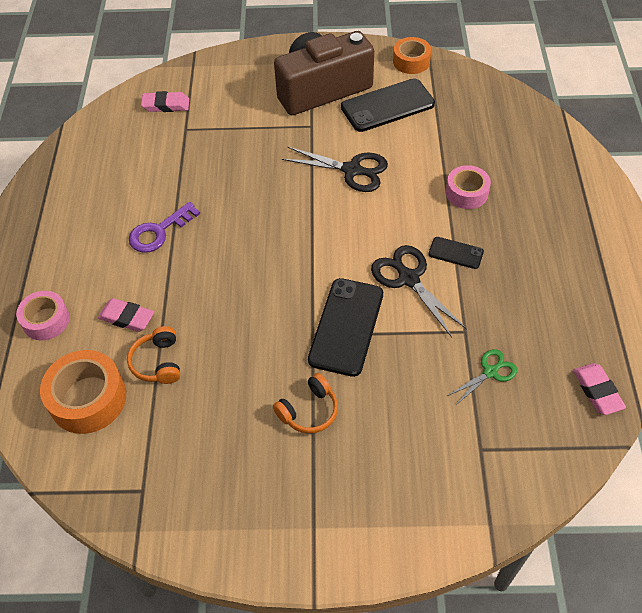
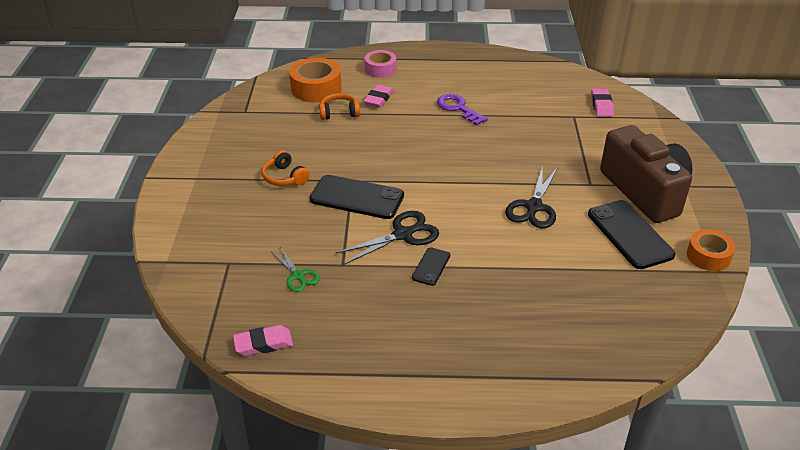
camera: 90 degrees right, 15 degrees down
pink tape [446,165,491,209] -> none

